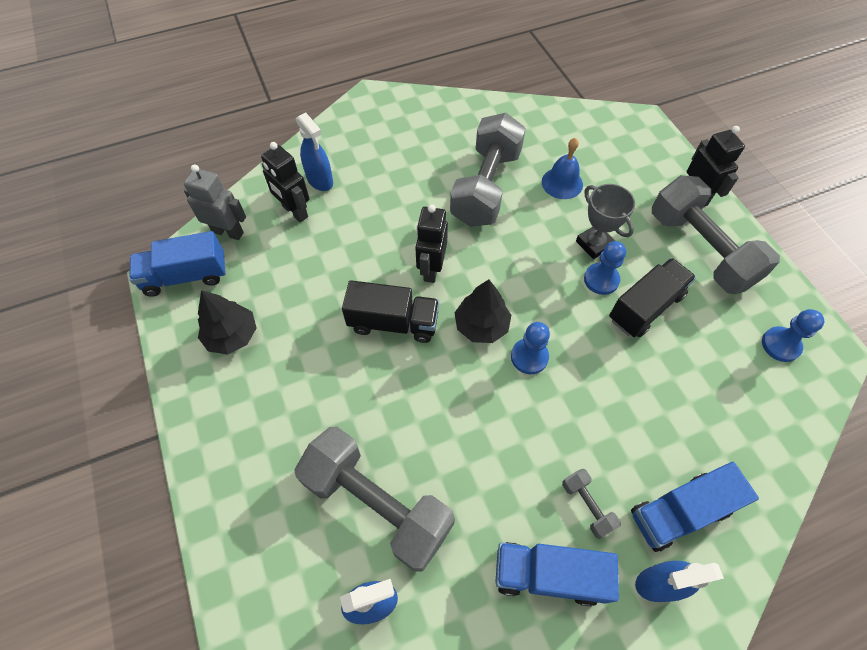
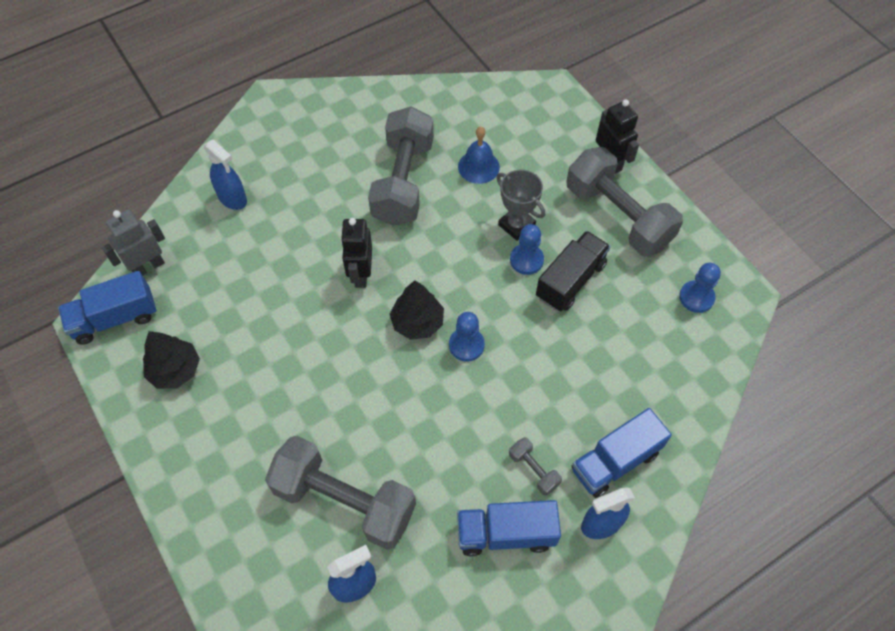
camera: 10 degrees left, 0 degrees up
grey robot [184,164,246,240] -> grey robot turned 45 degrees counterclockwise [102,209,165,275]
black robot [261,142,309,222] -> none
black truck [342,280,439,343] -> none

